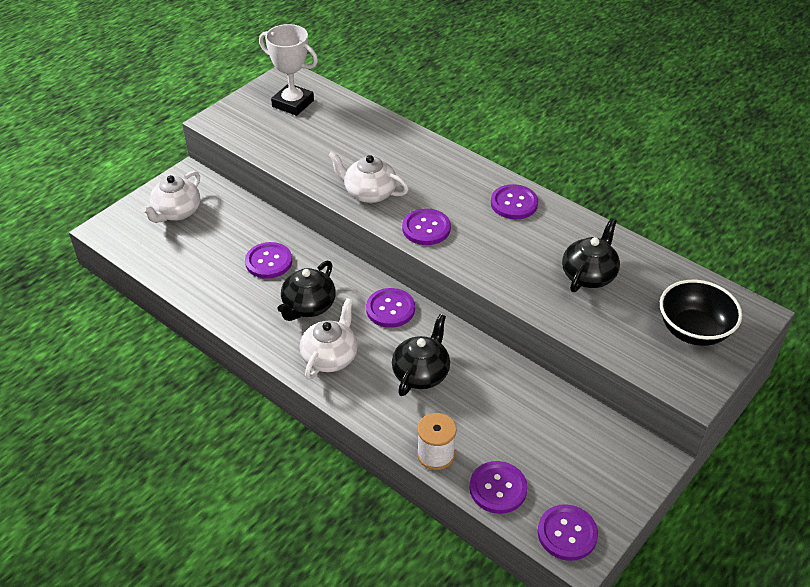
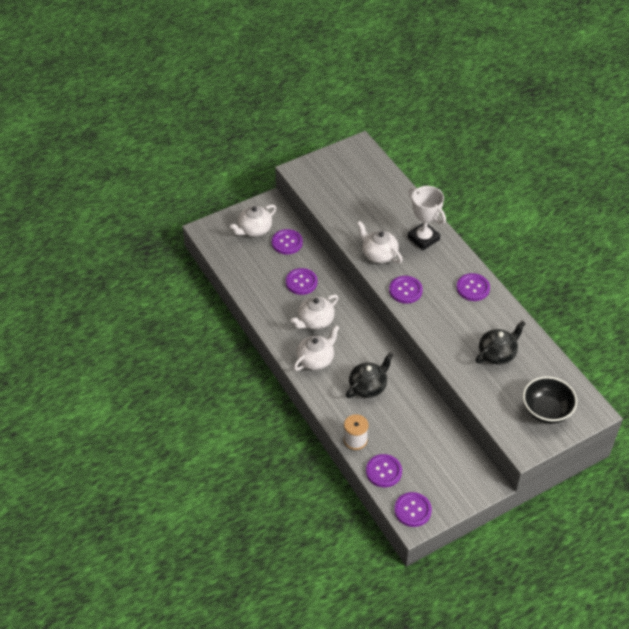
camera: 20 degrees right, 5 degrees up
white trophy [259,24,318,116] -> white trophy moved to [408,186,446,250]
black teapot [277,261,336,321] -> white teapot [291,295,338,330]
purple button [366,288,415,328] -> purple button moved to [272,229,303,255]

